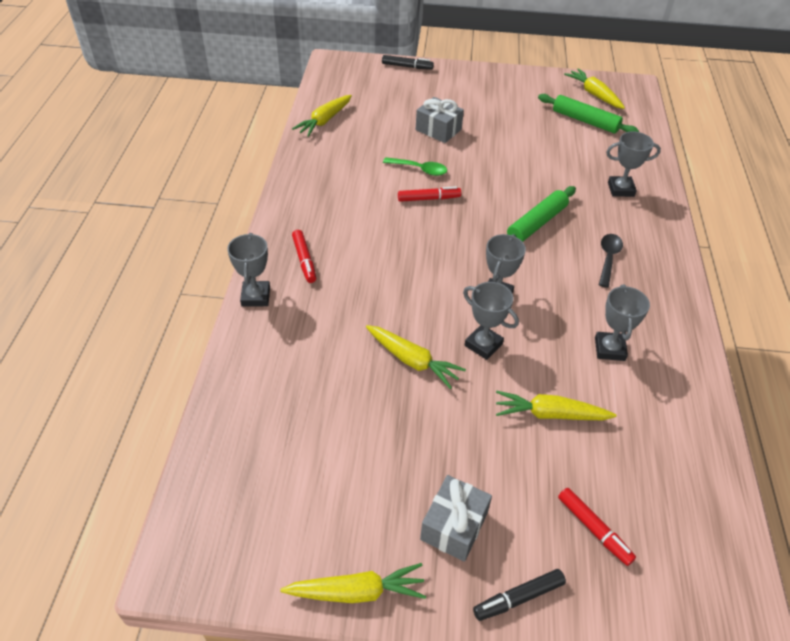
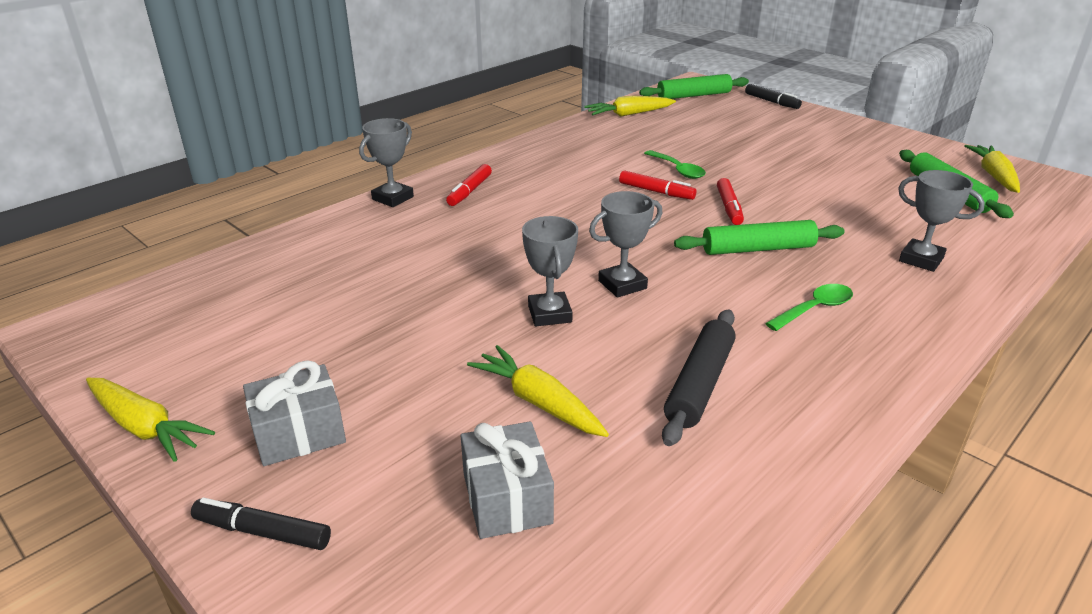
camera: 40 degrees right, 15 degrees down
yellow carrot [366,325,466,389] -> none
grey gift [416,97,464,143] -> grey gift moved to [461,421,554,539]
red marker [558,488,636,566] -> red marker moved to [717,178,744,225]
grey trophy [595,284,650,361] -> black rolling pin [662,310,736,446]
black spoon [599,234,623,288] -> green spoon [765,284,853,331]
none -> green rolling pin [639,74,749,99]

